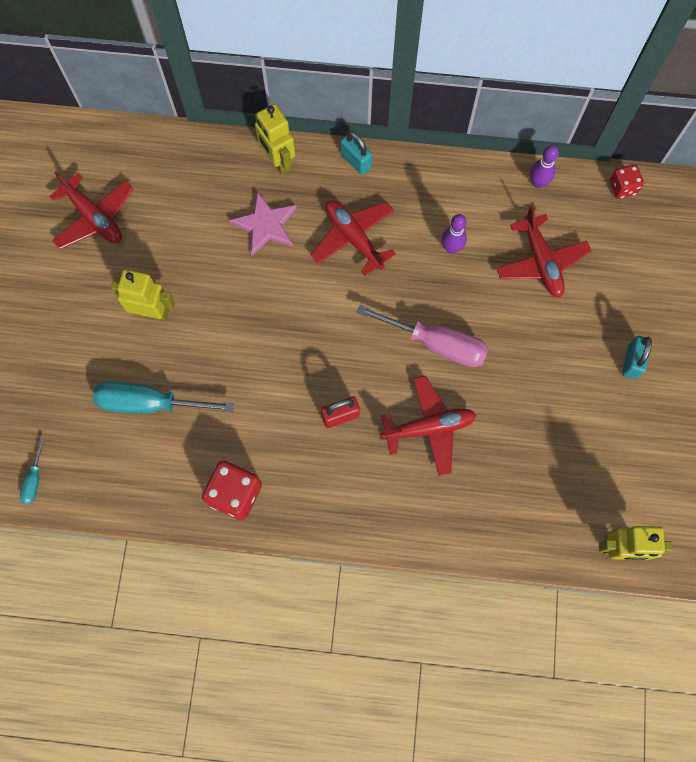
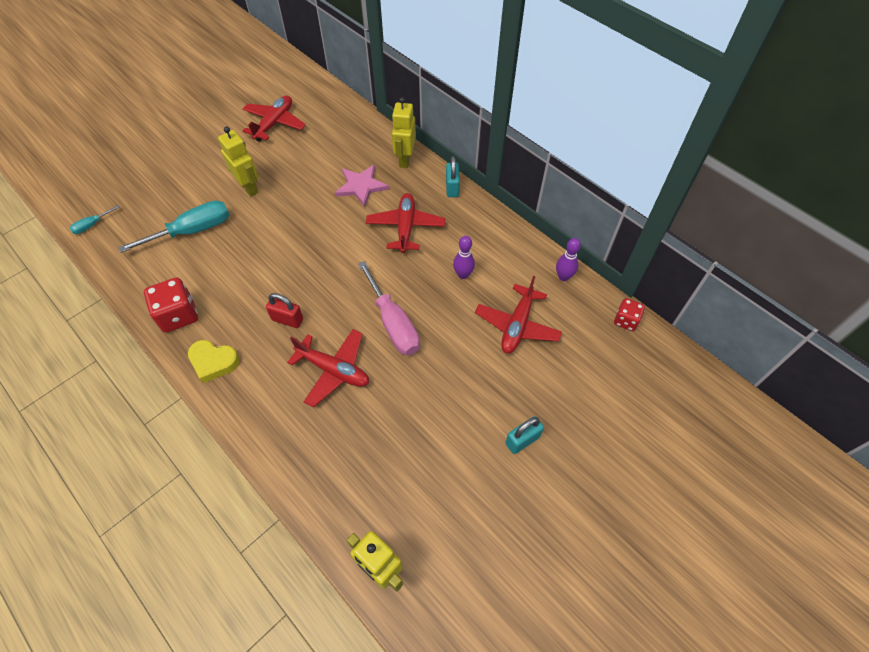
camera: 40 degrees right, 15 degrees down
red plane [49,171,134,249] -> red plane turned 150 degrees counterclockwise [242,95,306,142]
turquoise screwdriver [93,381,234,414] -> turquoise screwdriver turned 105 degrees clockwise [118,200,230,253]
none -> yellow heart [188,340,240,383]

